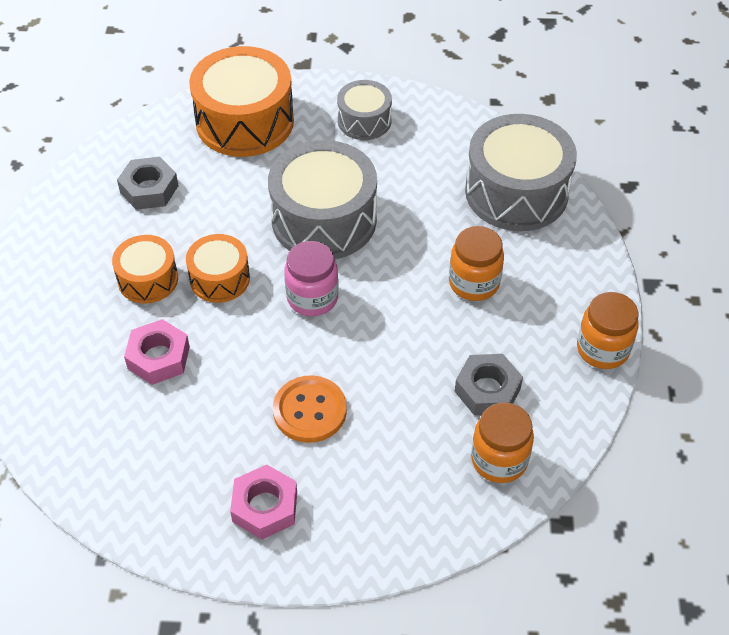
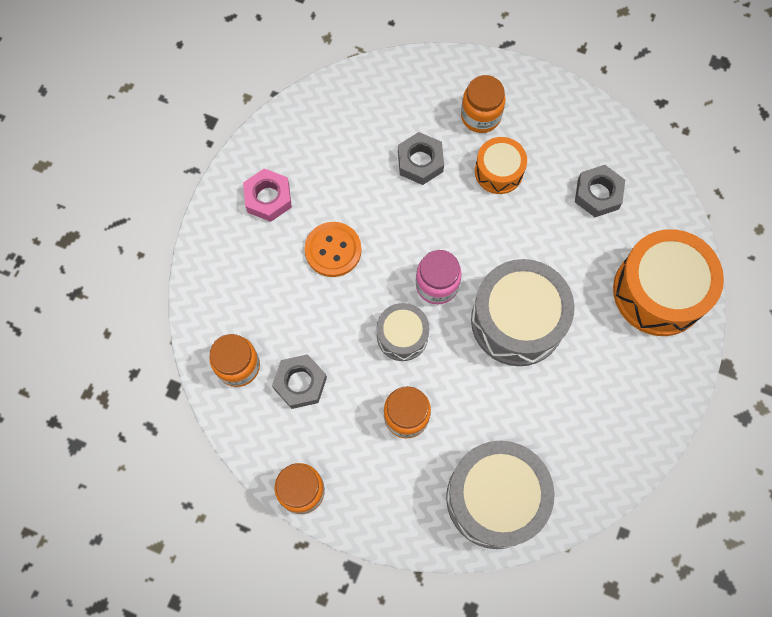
camera: 110 degrees right, 20 degrees up
pink nut [124,319,190,385] -> grey nut [398,132,444,185]
orange drum [186,234,250,303] -> none
grey drum [337,80,392,140] -> grey drum moved to [376,303,430,361]
none -> orange jar [461,75,506,133]

